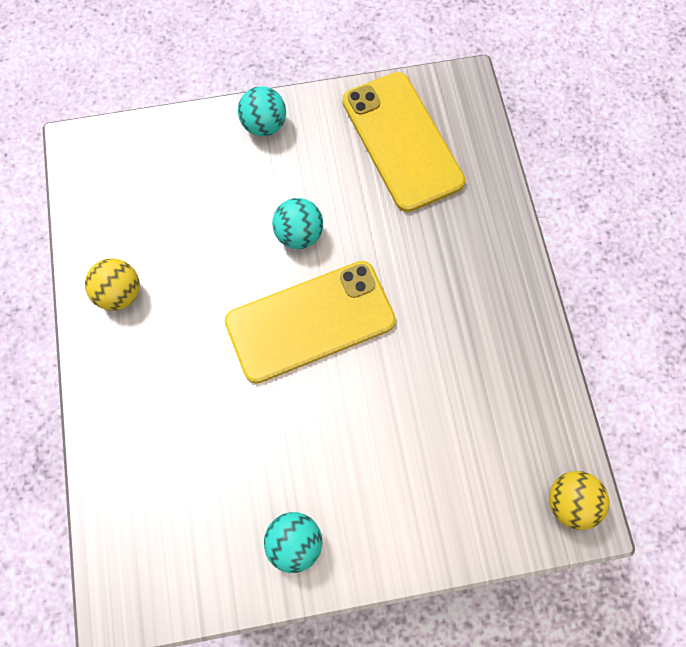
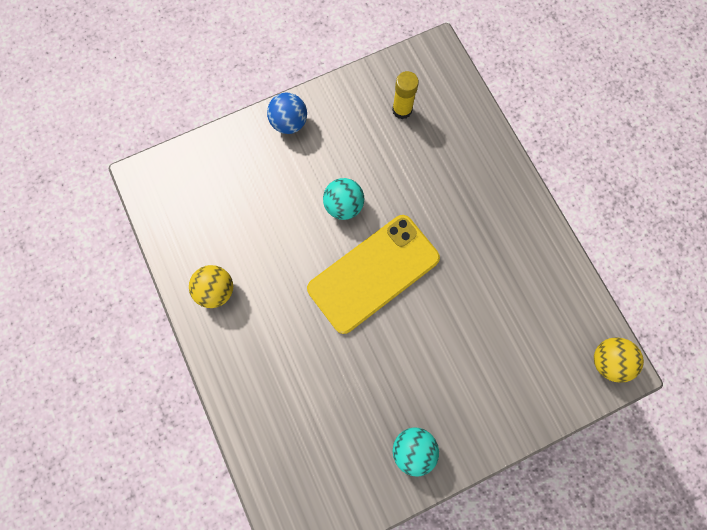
camera: 15 degrees left, 5 degrees up
turquoise ball [238,86,286,136] -> blue ball [267,93,307,134]
yellow phone [342,72,465,212] -> yellow glue stick [392,71,419,119]

